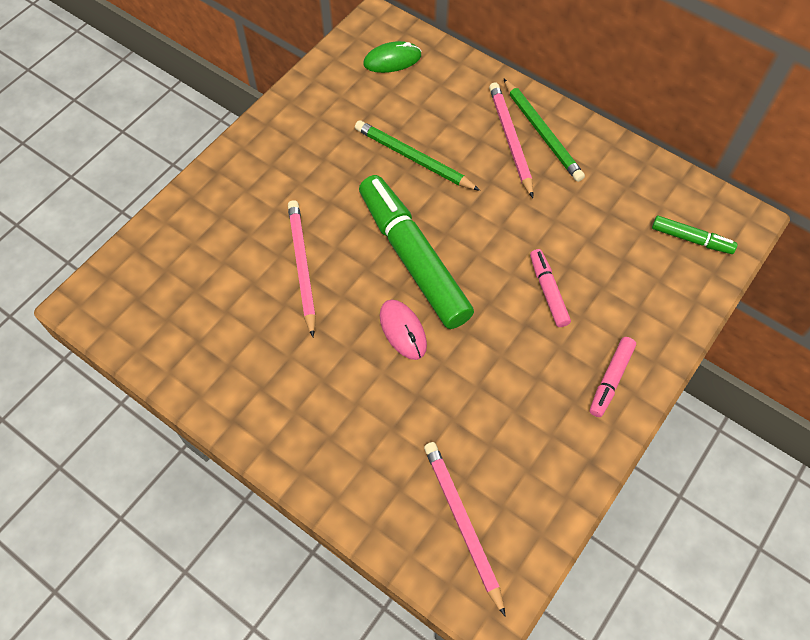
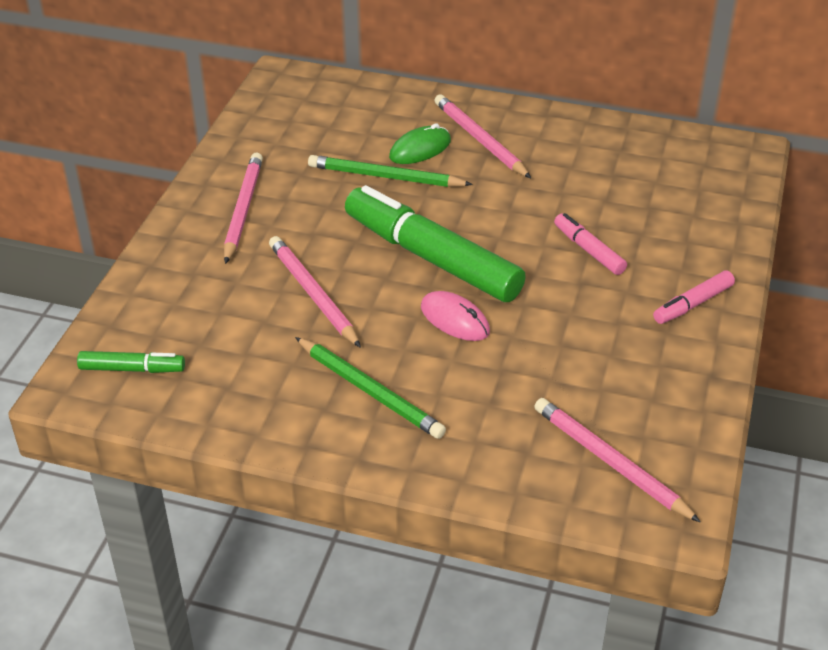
camera: 20 degrees left, 20 degrees down
green mouse [363,41,421,73] -> green mouse moved to [389,123,451,164]
green pencil [503,78,585,182] -> green pencil moved to [295,337,446,439]
pink marker [590,337,636,417] -> pink marker turned 45 degrees clockwise [653,271,735,324]
green marker [652,216,737,254] -> green marker moved to [77,351,185,373]
none -> pink pencil [224,153,263,264]

